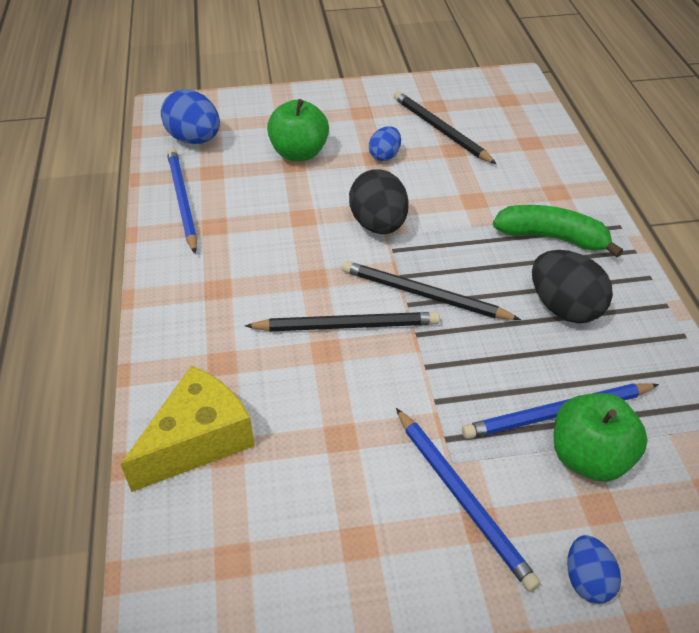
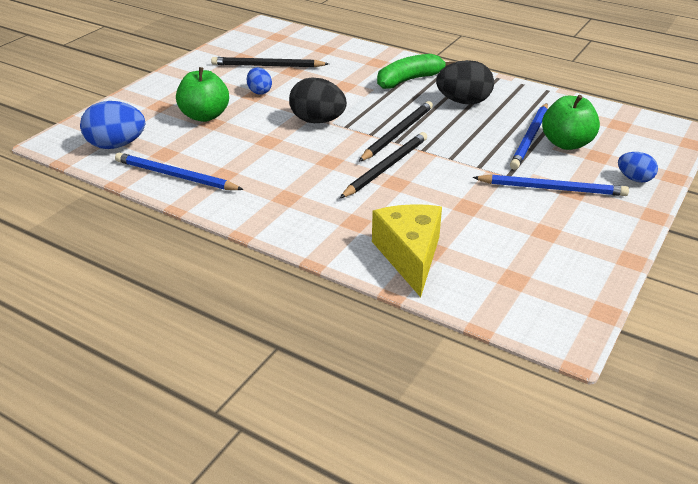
camera: 50 degrees left, 10 degrees down
black pencil [342,261,521,320] -> black pencil turned 150 degrees clockwise [359,101,433,162]

